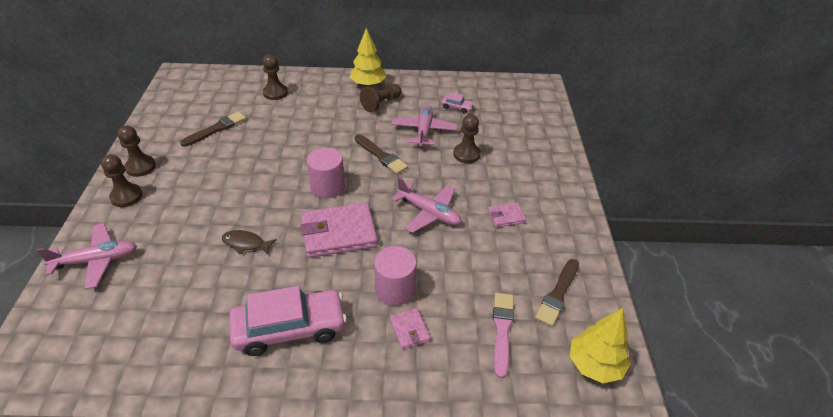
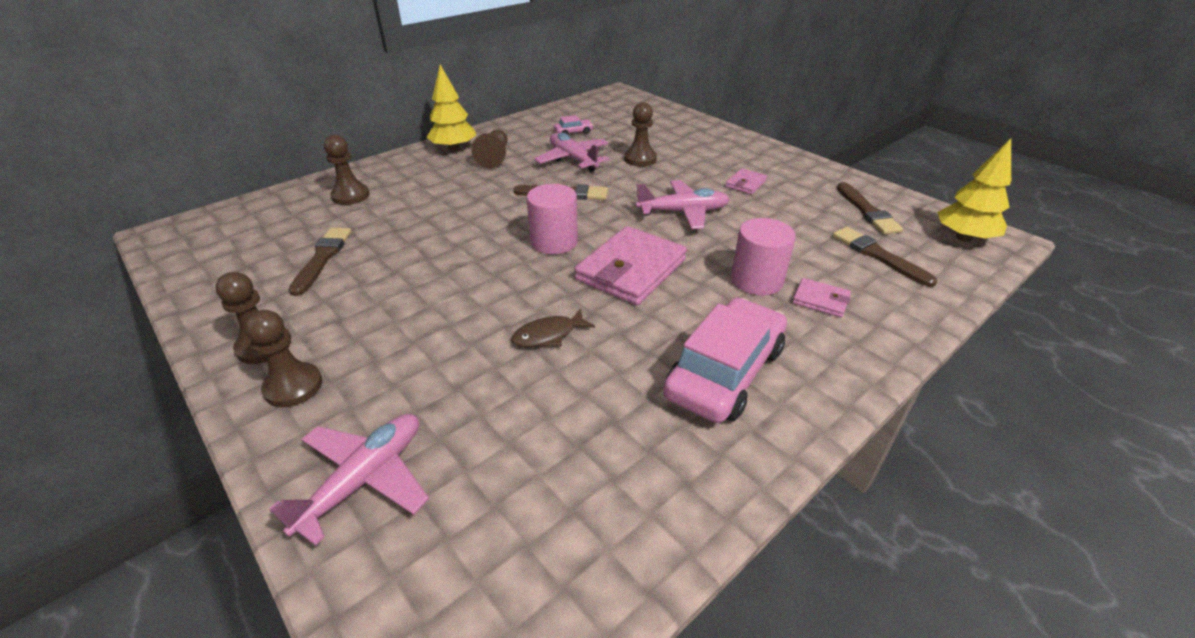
camera: 40 degrees left, 5 degrees down
pink brush [493,293,514,379] -> brown brush [833,227,937,287]

